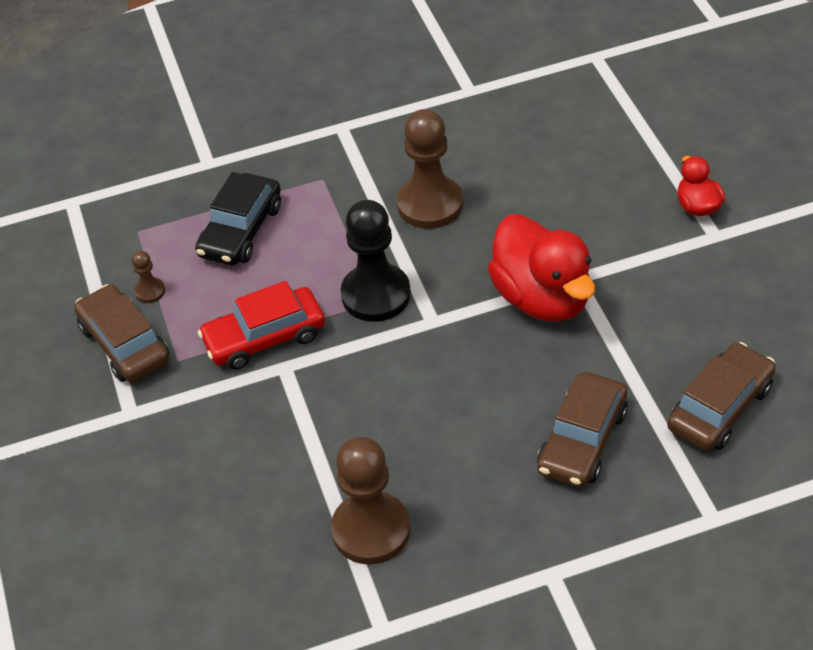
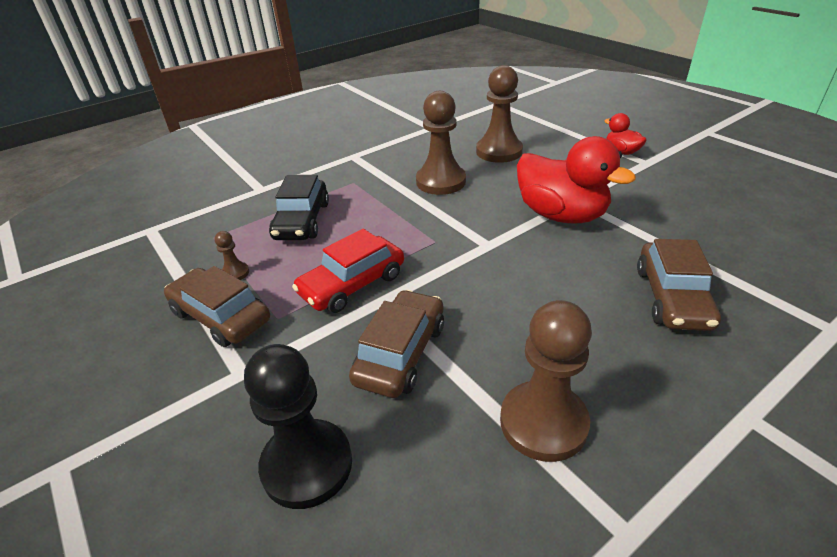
camera: 20 degrees left, 10 degrees down
black pawn [341,200,411,322] -> black pawn moved to [244,344,352,509]
brown car [667,342,776,451] -> brown car moved to [349,290,444,398]
none -> brown pawn [476,65,523,163]

